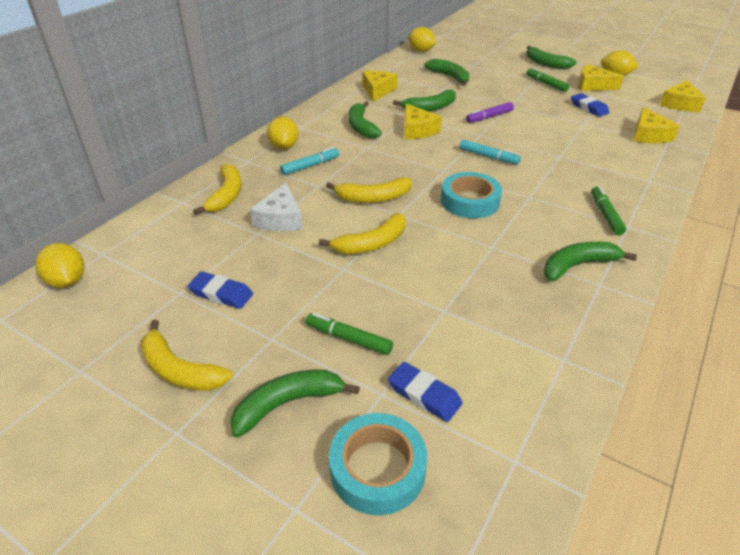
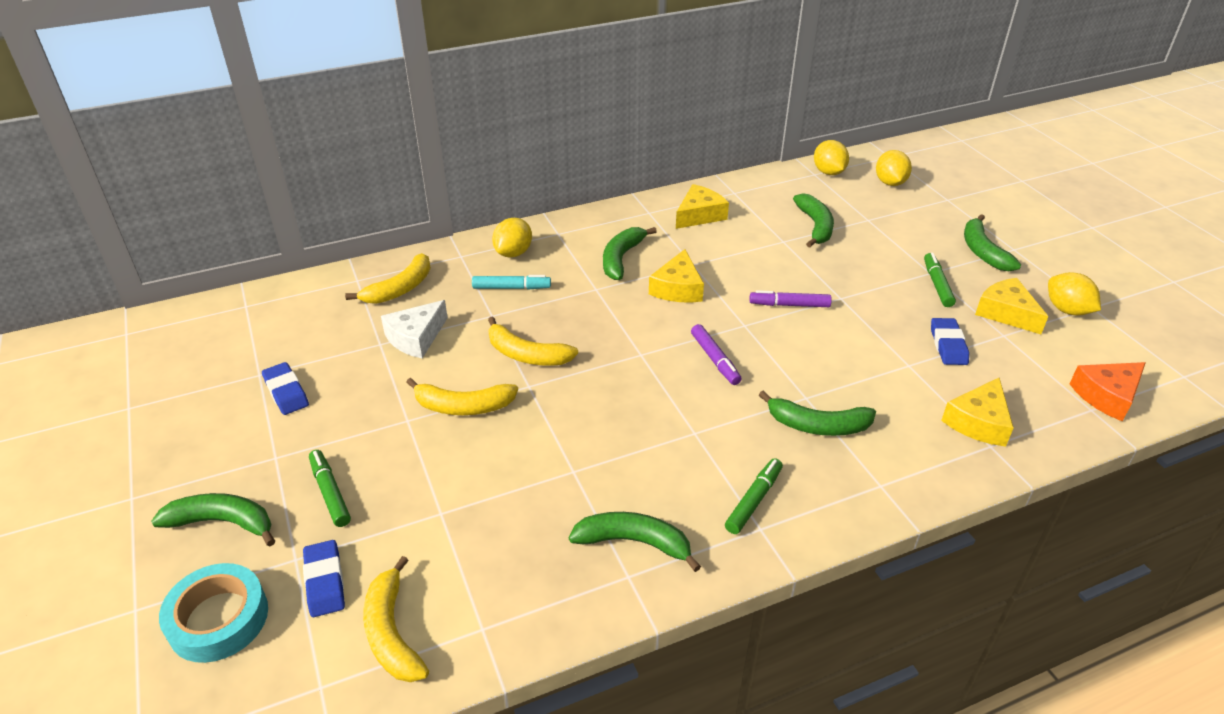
camera: 35 degrees right, 0 degrees up
yellow lemon [36,243,84,288] -> yellow lemon moved to [876,150,912,186]
yellow banana [141,320,233,391] -> yellow banana moved to [363,556,429,682]
green banana [393,89,456,112] -> green banana moved to [759,391,876,436]
turquoise tape [441,172,502,219] -> none
turquoise marker [459,140,521,165] -> purple marker [691,324,742,385]
yellow cheese [660,80,706,112] -> orange cheese [1070,362,1146,421]

